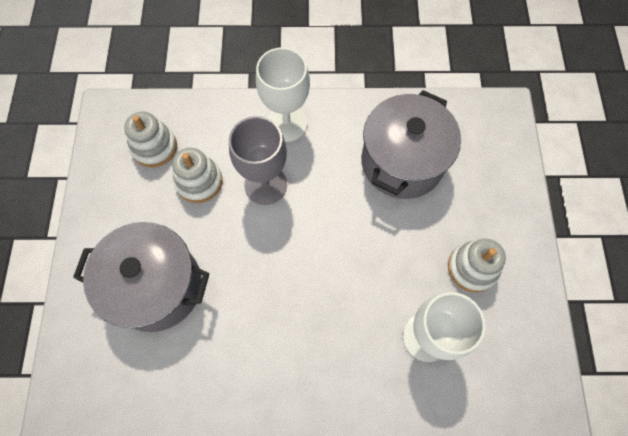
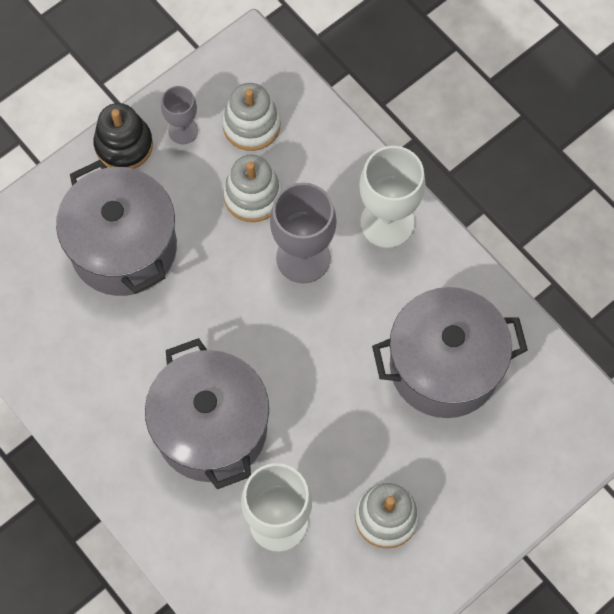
camera: 50 degrees right, 0 degrees up
none -> black stacking toy [93,103,153,169]
none -> grey pot [145,338,269,489]
none -> grey goblet [161,86,198,144]

